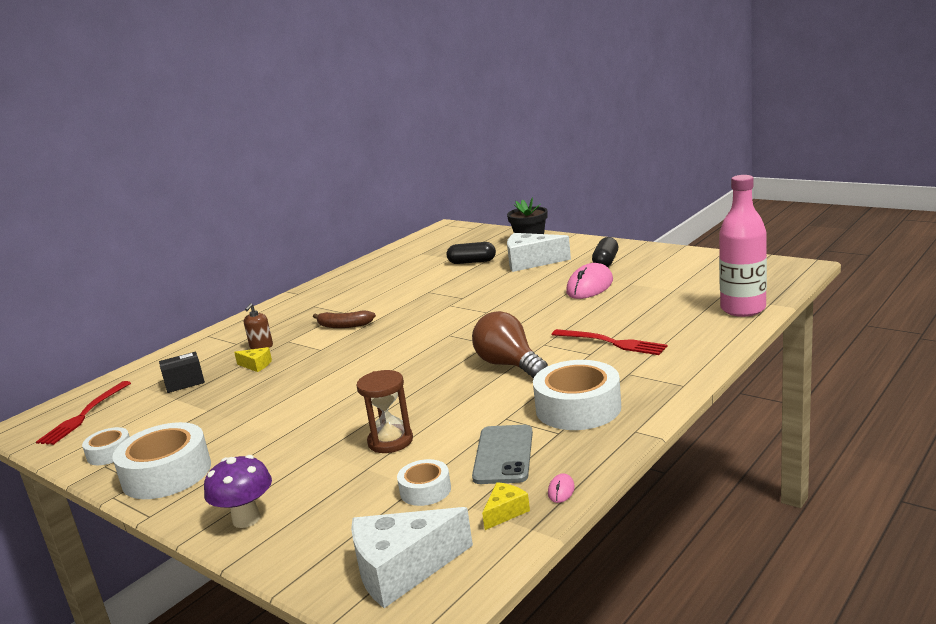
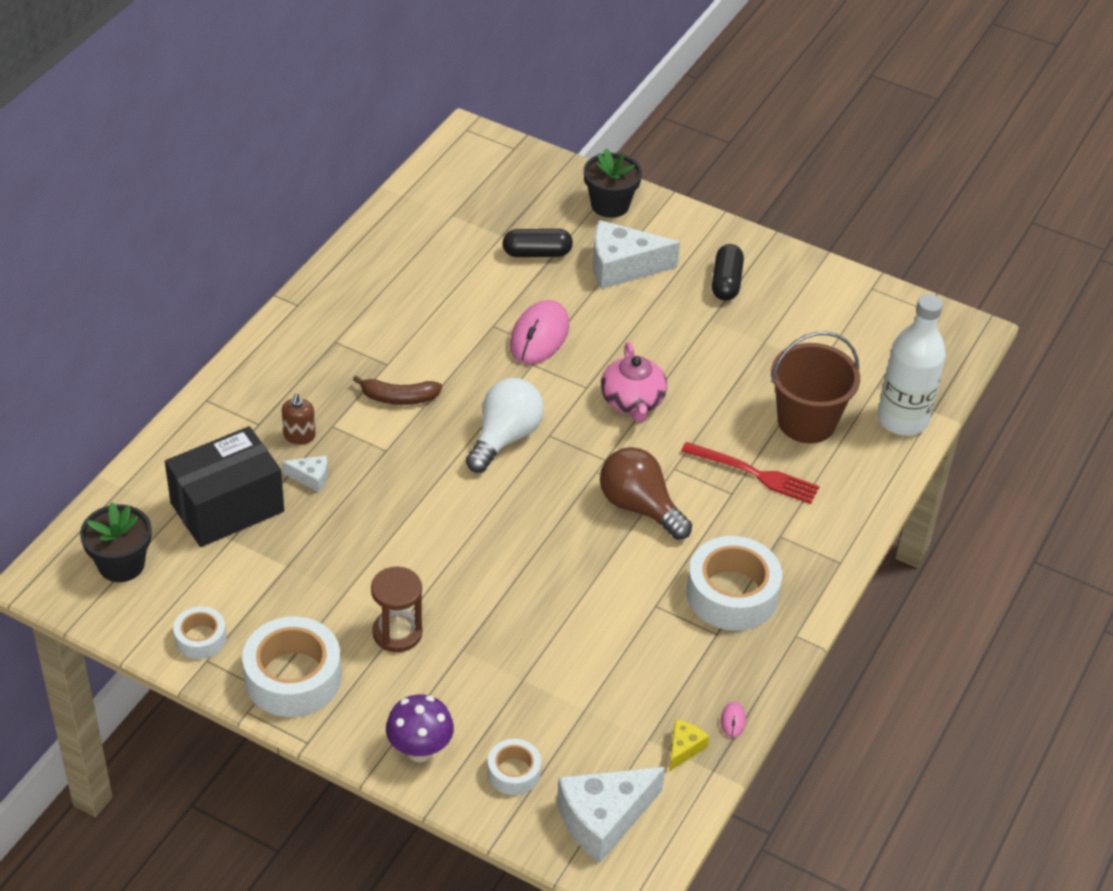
camera: 15 degrees left, 25 degrees up
red fork [36,381,131,445] -> black flower pot [80,502,152,582]
black box [159,352,205,393] -> black box [165,426,284,547], size x2.03
yellow cheese [234,347,272,372] -> white cheese [282,455,328,492]
brown hourglass [356,370,413,453] -> brown hourglass moved to [371,567,423,652]
white tape [397,459,451,506] -> white tape moved to [487,739,541,795]
grey phone [472,425,533,484] -> none
pink mouse [566,263,613,299] -> pink mouse moved to [510,300,569,364]
pink bottle [719,175,767,317] -> white bottle [877,294,946,436]
none -> white light bulb [466,378,544,472]
none -> pink teapot [601,342,667,423]
none -> brown bucket [771,332,860,443]

